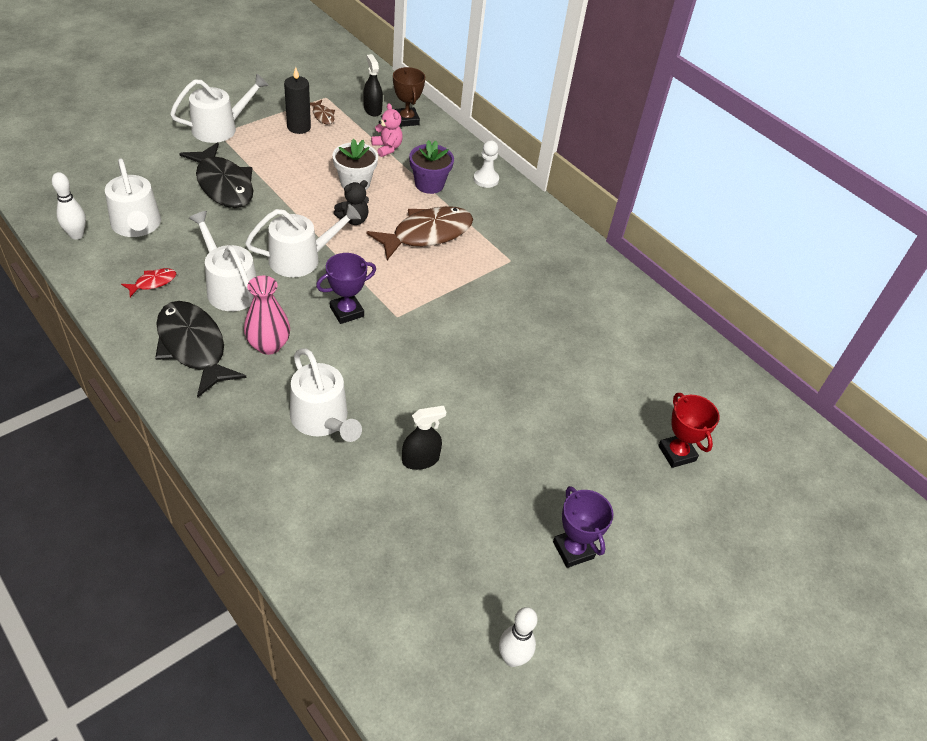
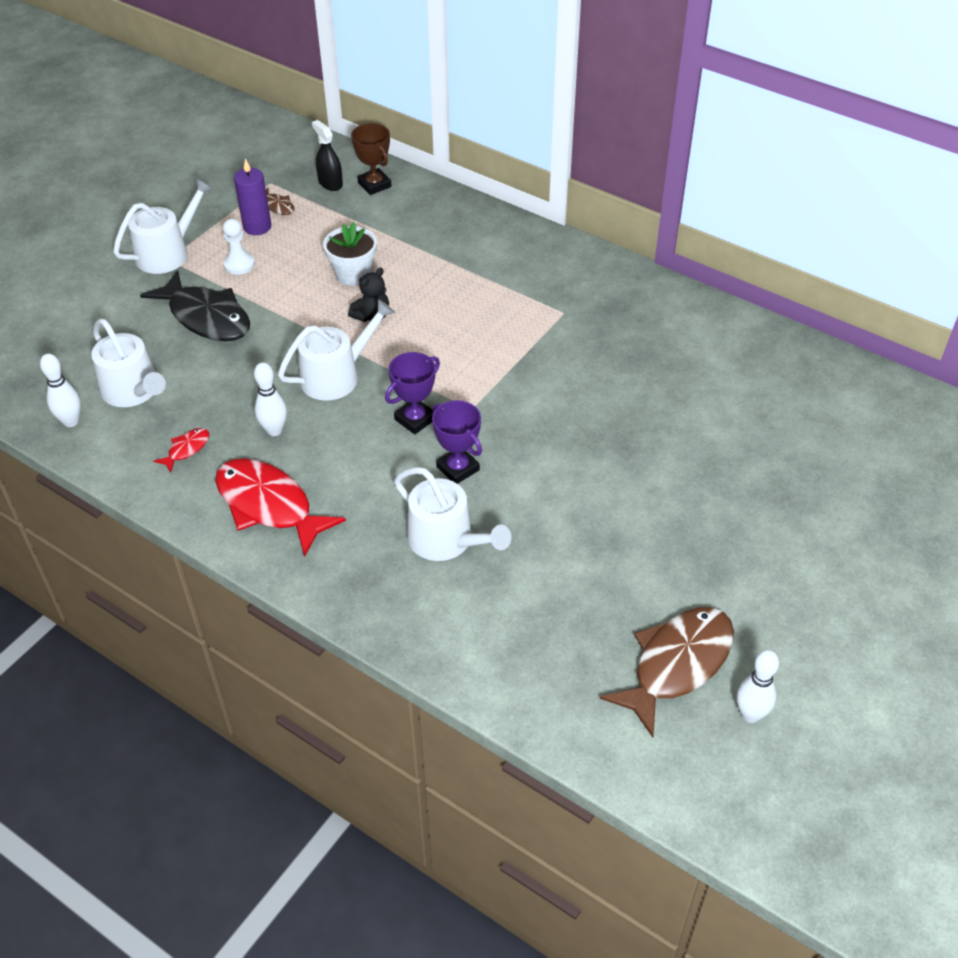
camera: 10 degrees left, 0 degrees up
black fish [155,301,247,398] -> red fish [215,458,346,557]
white watering can [189,211,257,311] -> white bowling pin [254,362,287,436]
pink vase [244,276,290,355] -> none
black candle [284,67,311,134] -> purple candle [234,159,271,235]
brown fish [366,206,473,260] -> brown fish moved to [600,607,734,737]
pink teddy bear [371,103,403,157] -> none
black spray bottle [402,406,446,470] -> none
purple flower pot [409,140,454,194] -> none
white pawn [474,140,499,188] -> white pawn moved to [223,219,255,275]
purple trophy [553,486,613,568] -> purple trophy moved to [432,400,482,484]
red trophy [658,393,720,468] -> none

